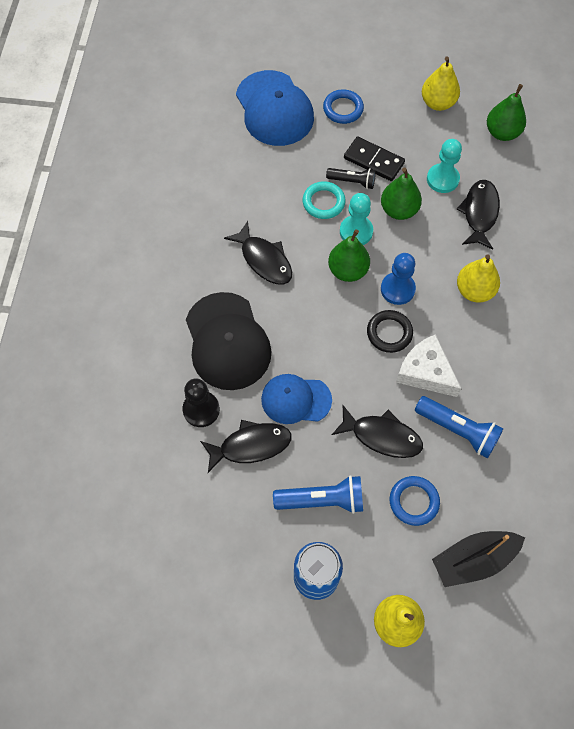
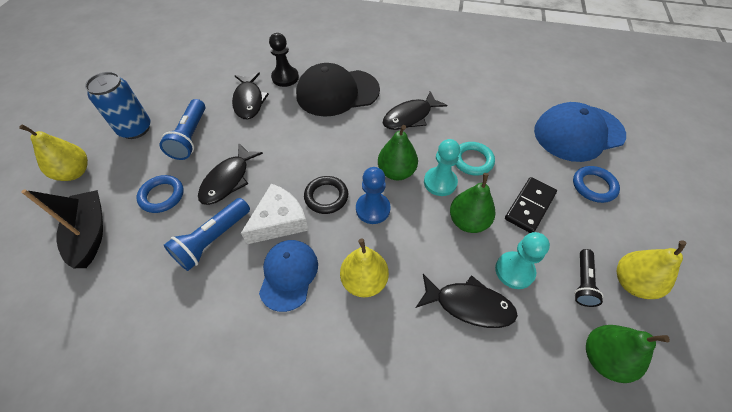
camera: 95 degrees right, 10 degrees down
blue cap [261,374,332,424] -> blue cap moved to [259,240,318,312]
black flashlight [326,168,376,189] -> black flashlight moved to [574,249,603,307]

